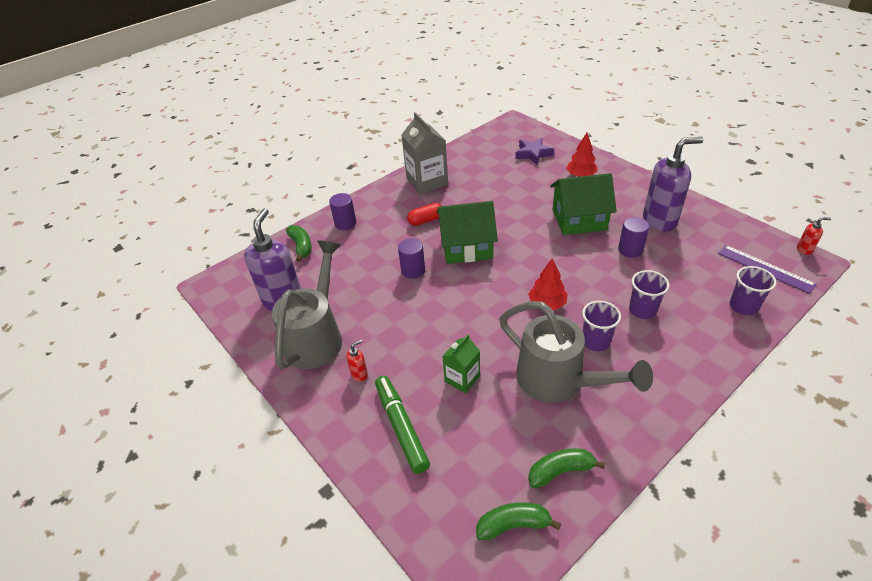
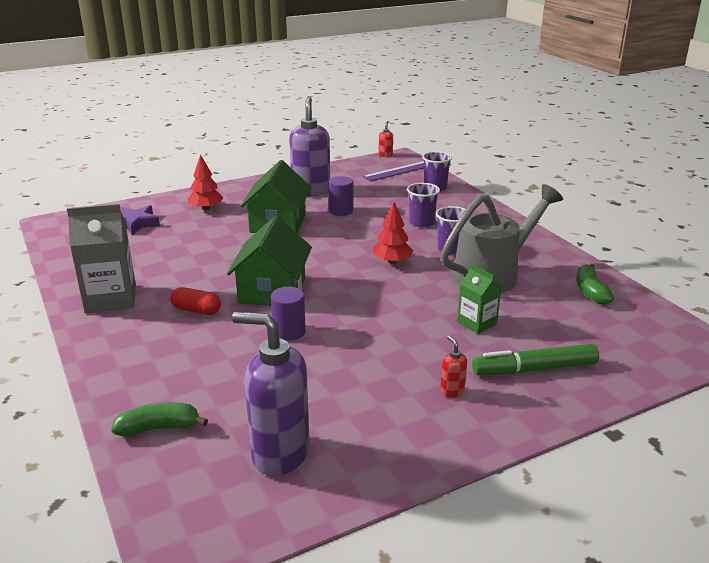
camera: 80 degrees left, 15 degrees down
grey watering can [272,241,342,369] -> none
purple cylinder [329,193,356,230] -> none
red capsule [407,203,441,226] -> red capsule turned 60 degrees counterclockwise [170,287,221,315]
green banana [476,502,561,541] -> none

